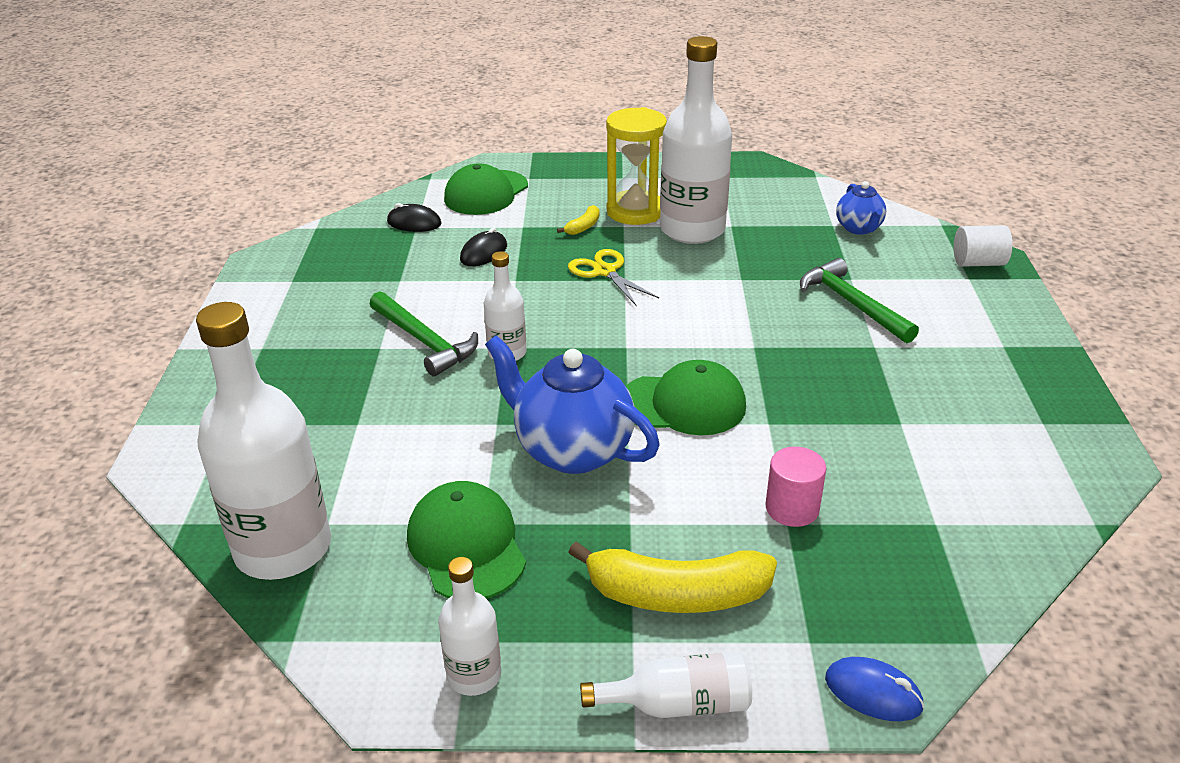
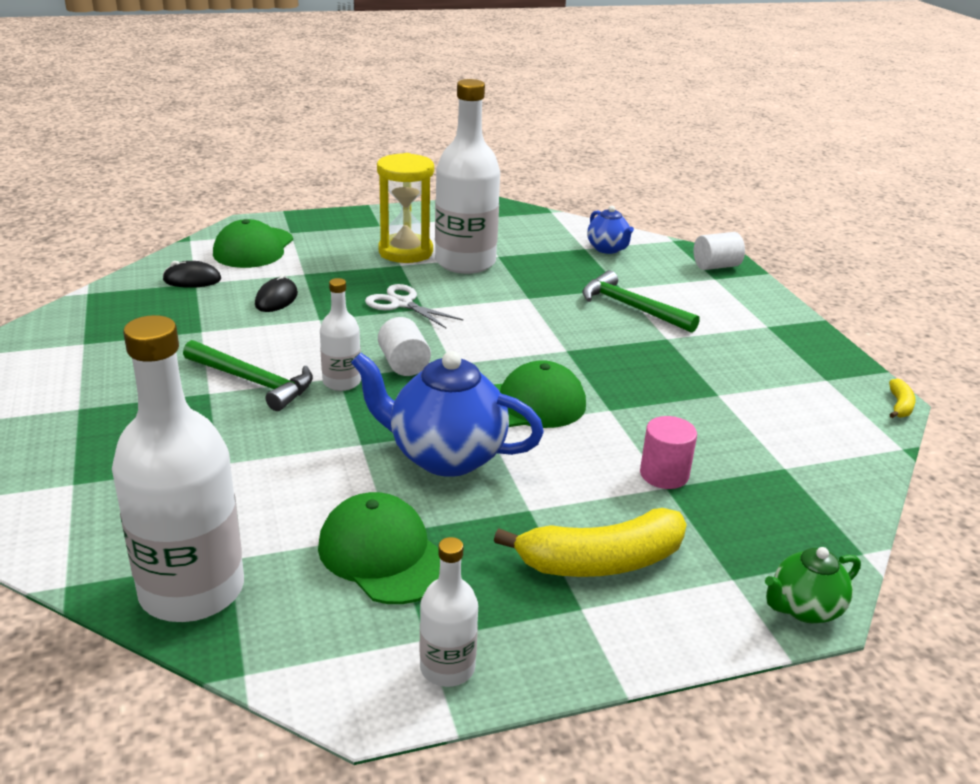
camera: 20 degrees left, 5 degrees down
yellow banana [557,205,600,235] -> yellow banana moved to [889,379,916,418]
yellow scissors [568,249,659,305] -> white scissors [365,284,464,328]
white bottle [580,652,752,718] -> none
blue mouse [825,657,924,721] -> green teapot [765,547,861,623]
none -> white cylinder [378,317,431,376]

